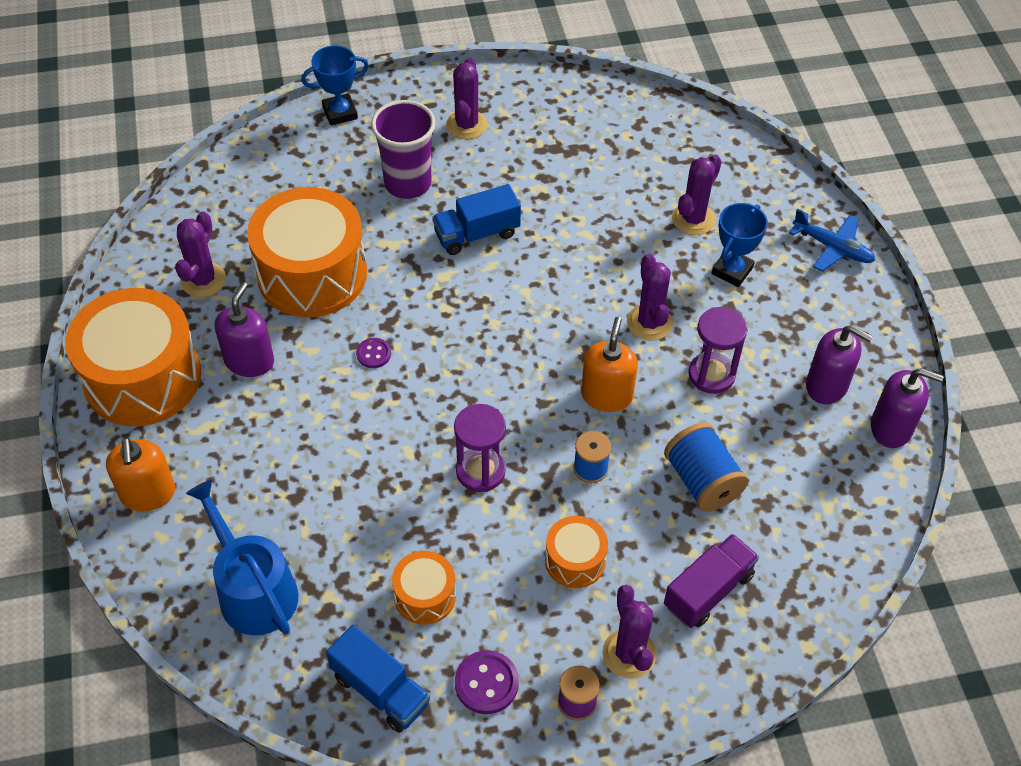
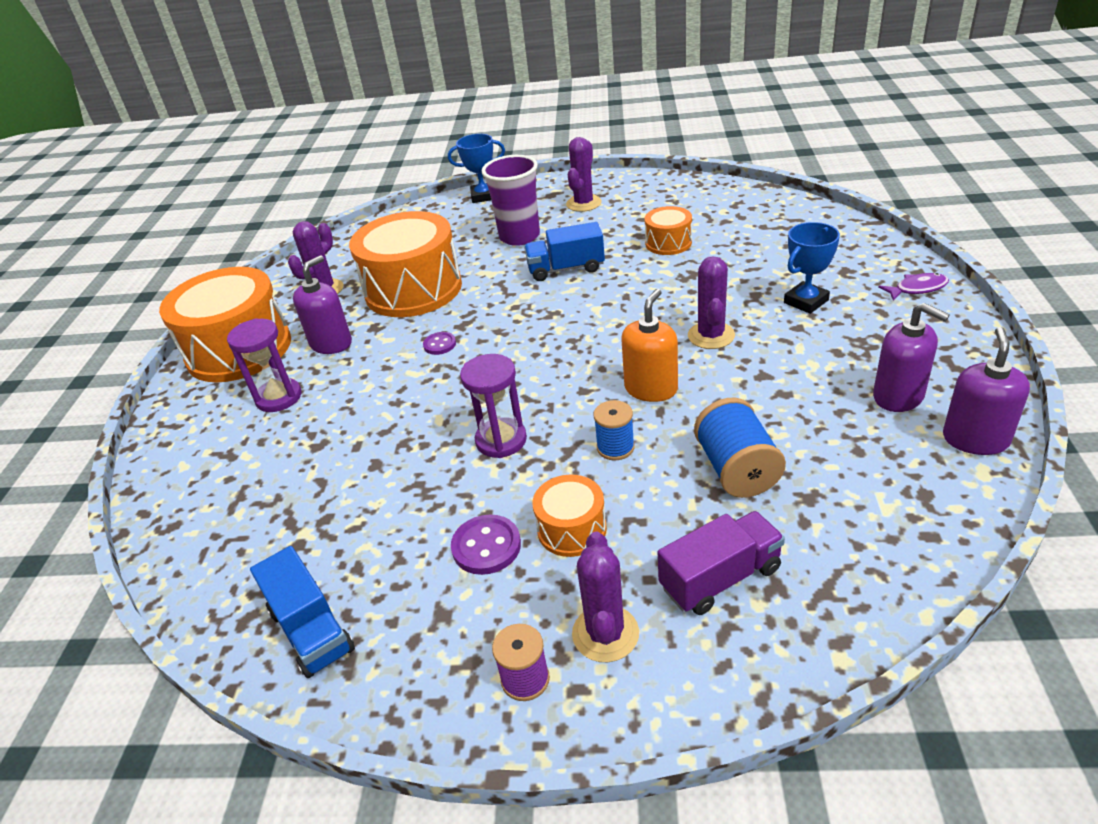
camera: 20 degrees right, 15 degrees down
orange soap dispenser [106,437,175,512] -> none
blue watering can [186,480,298,635] -> none
orange drum [392,551,456,625] -> orange drum moved to [644,206,692,255]
purple button [455,650,519,714] -> purple button moved to [451,515,521,575]
purple cactus [672,155,722,235] -> none
purple hourglass [688,307,747,394] -> purple hourglass moved to [227,318,301,412]
blue plane [789,209,875,272] -> purple fish [878,273,949,301]
purple soap dispenser [871,368,944,448] -> purple soap dispenser turned 105 degrees counterclockwise [943,327,1030,455]

